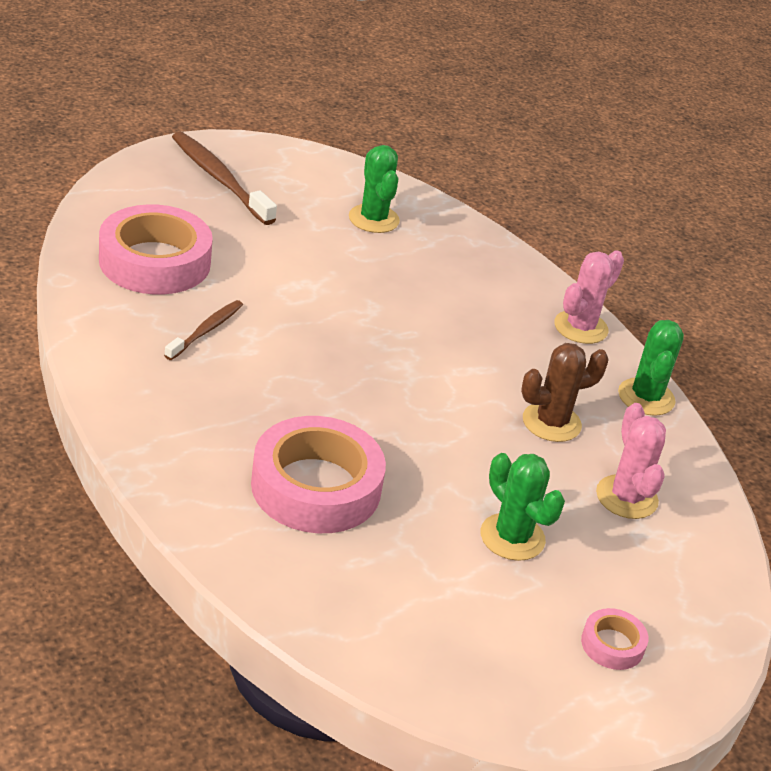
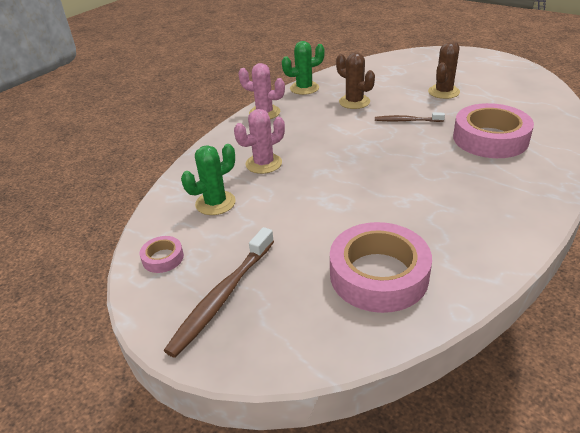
camera: 105 degrees left, 0 degrees up
brown toothbrush [164,300,243,360] -> brown toothbrush moved to [375,113,445,122]
green cactus [481,453,565,561] -> brown cactus [428,42,460,99]
pink tape [581,608,649,670] -> pink tape moved to [140,236,184,273]
pink cactus [596,403,666,519] -> pink cactus moved to [234,109,285,174]

